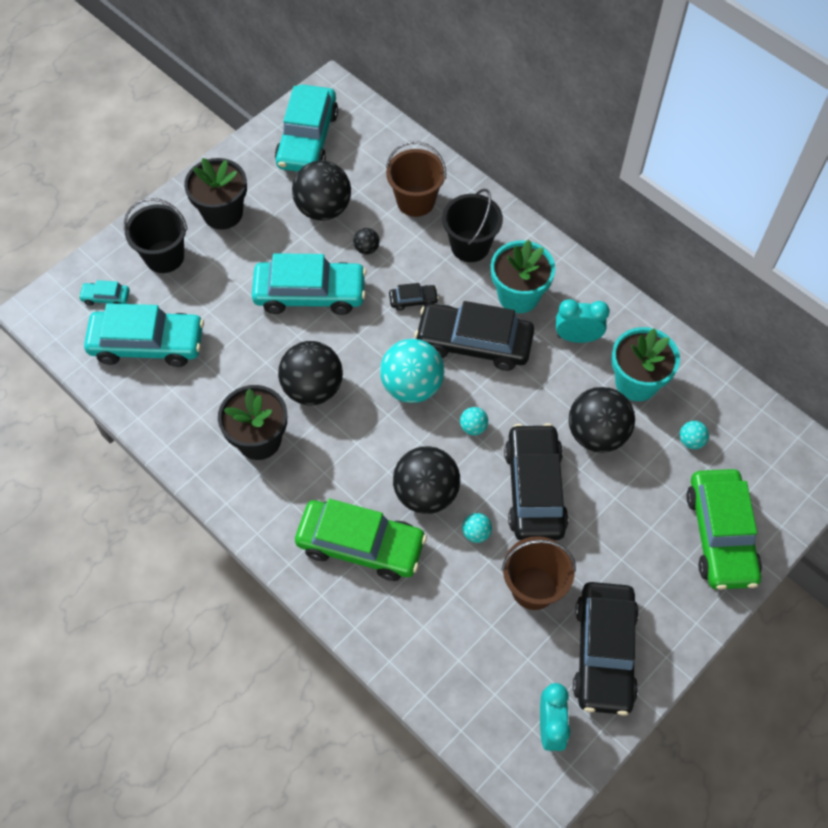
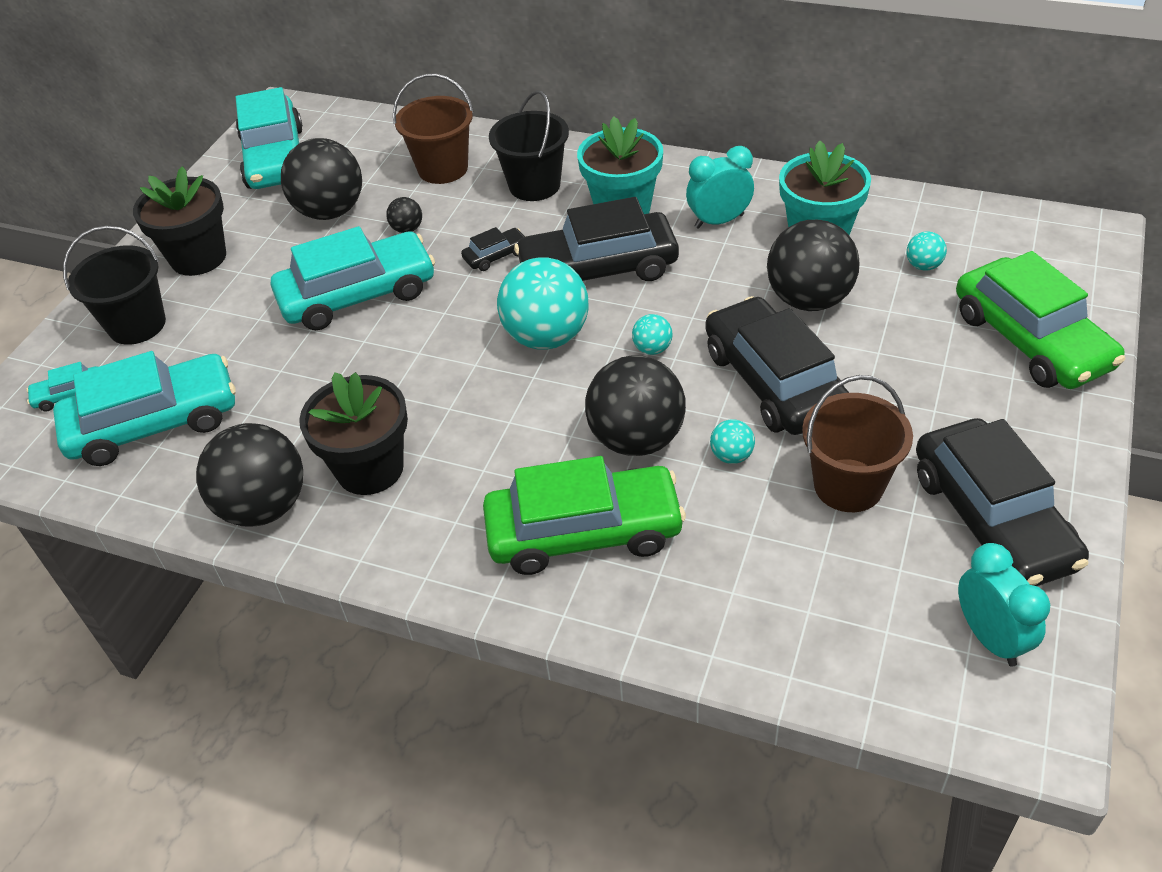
camera: 20 degrees left, 15 degrees down
black ball [278,341,343,405] -> black ball moved to [196,423,303,526]

